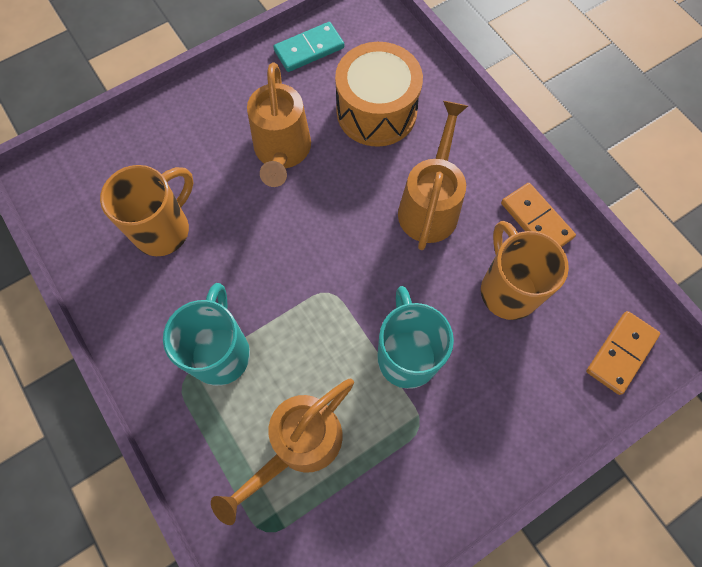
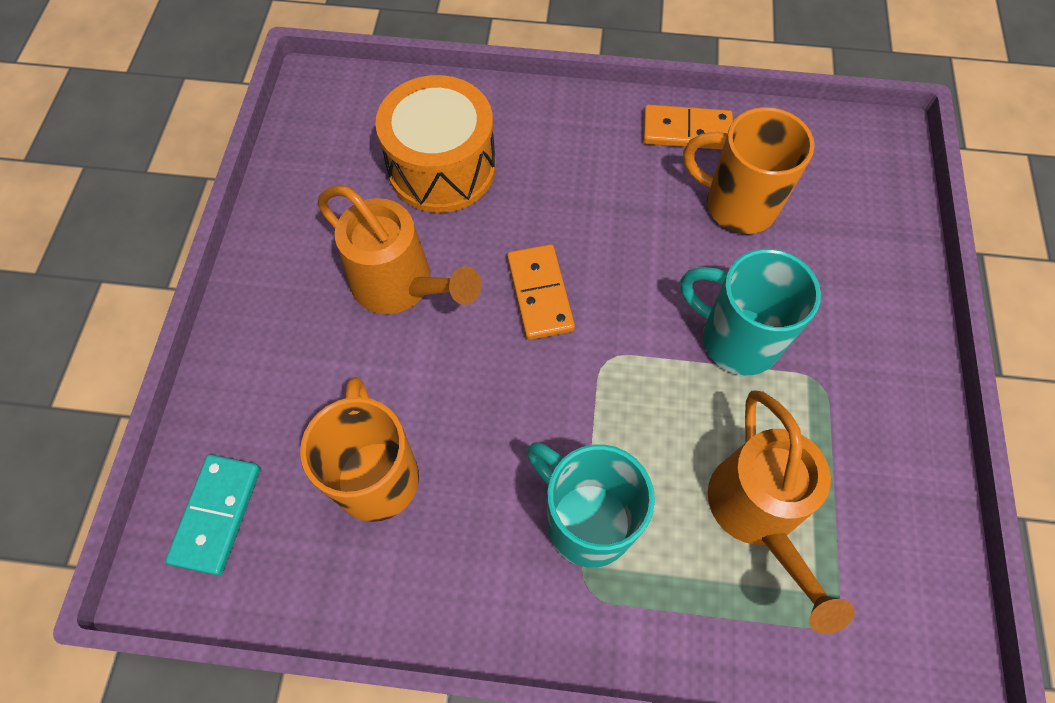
camera: 50 degrees left, 5 degrees down
turquoise domino [273,22,344,72] -> turquoise domino moved to [165,455,261,576]
orange watering can [398,101,468,250] -> none
orange domino [586,311,660,395] -> orange domino moved to [507,244,575,340]

